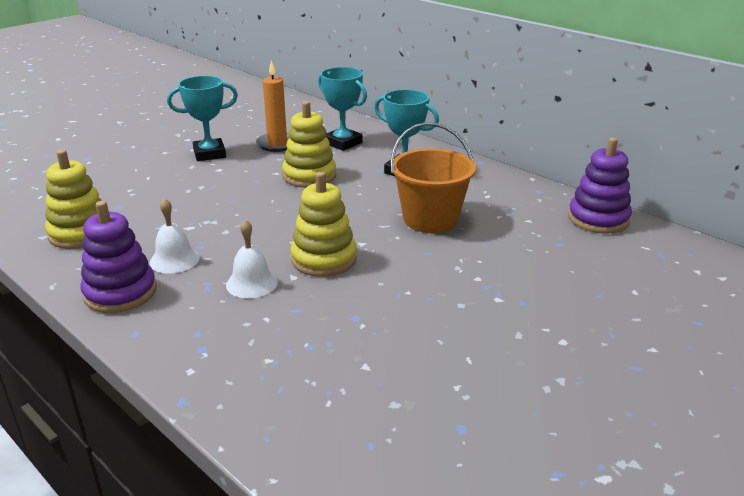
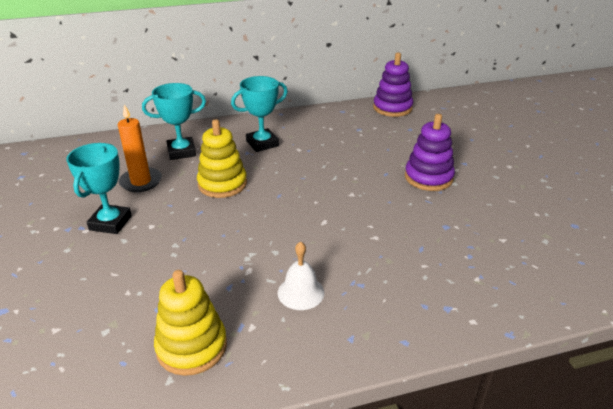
camera: 60 degrees left, 5 degrees up
purple stacking toy [80,201,156,313] -> purple stacking toy moved to [405,114,455,191]
white bell [226,219,278,298] -> none
yellow stacking toy [290,172,357,277] -> none
orange bucket [390,122,476,233] -> none

